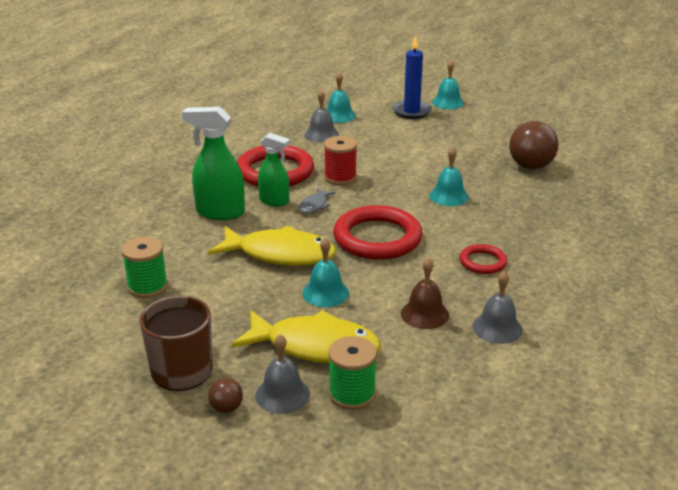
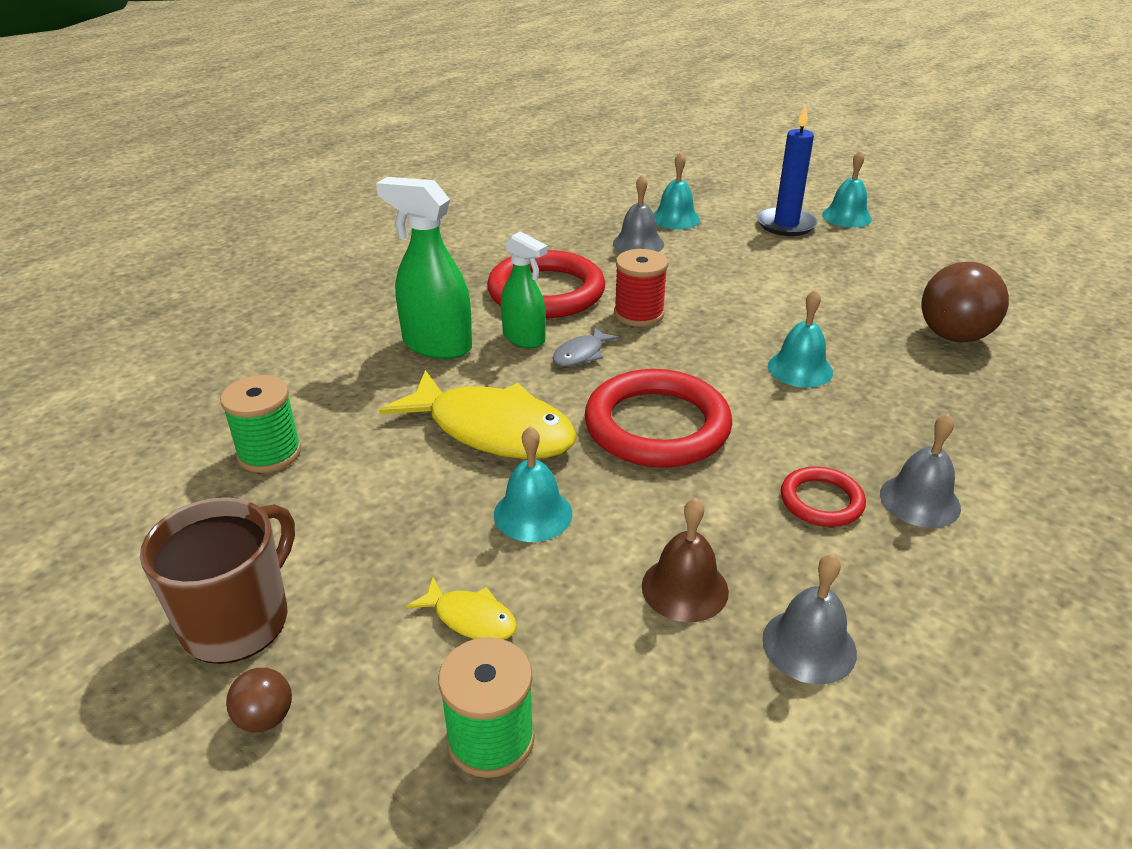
camera: 15 degrees right, 5 degrees up
yellow fish [231,310,381,364] -> yellow fish [406,577,517,640], size x0.45
grey bell [255,334,310,414] -> grey bell moved to [880,414,961,528]

